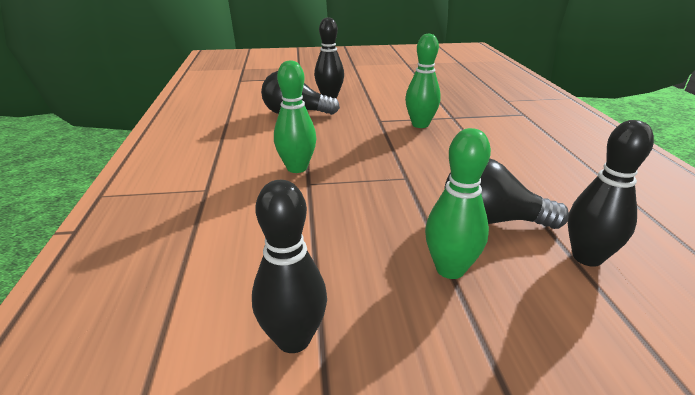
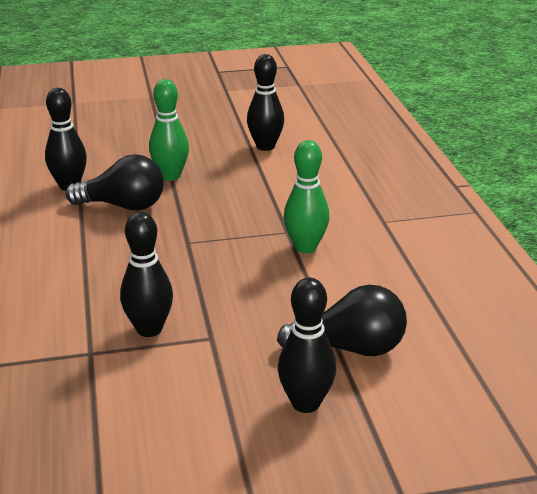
camera: 175 degrees right, 0 degrees up
green bowling pin [405,34,441,128] -> black bowling pin [120,212,173,337]

